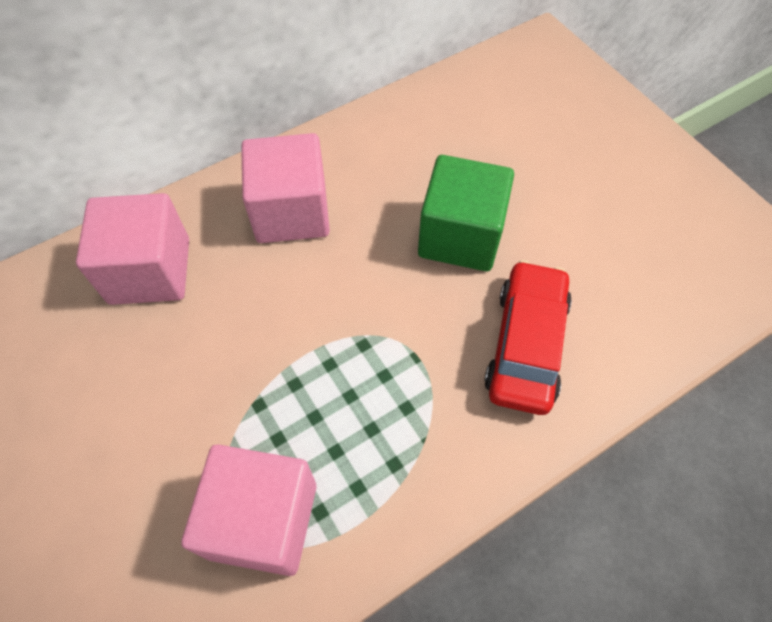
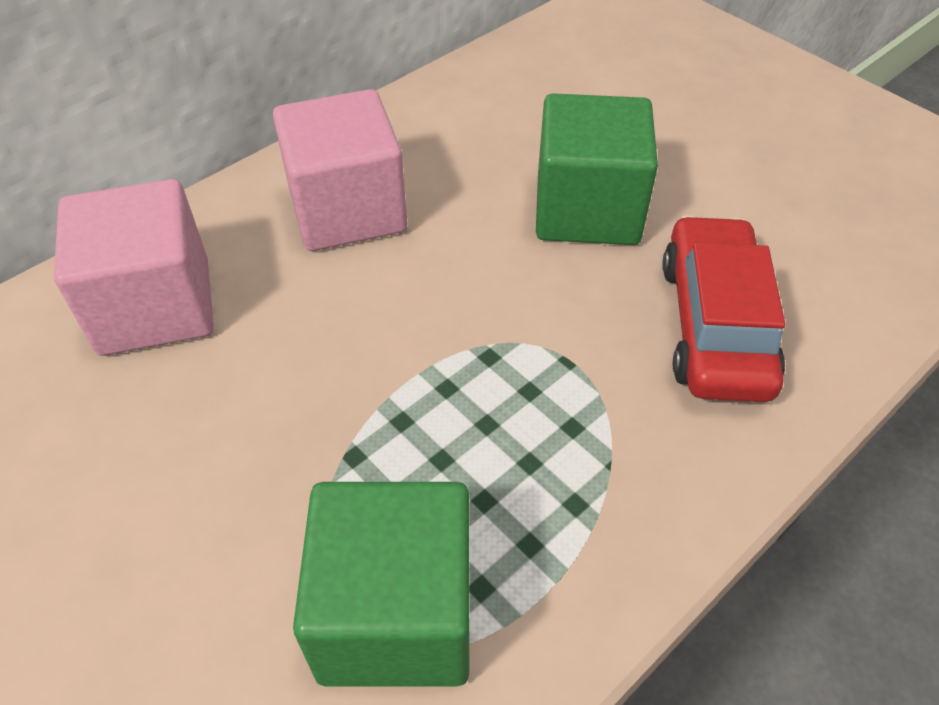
camera: 10 degrees left, 10 degrees down
pink cube [181,445,317,576] -> green cube [293,482,469,686]

